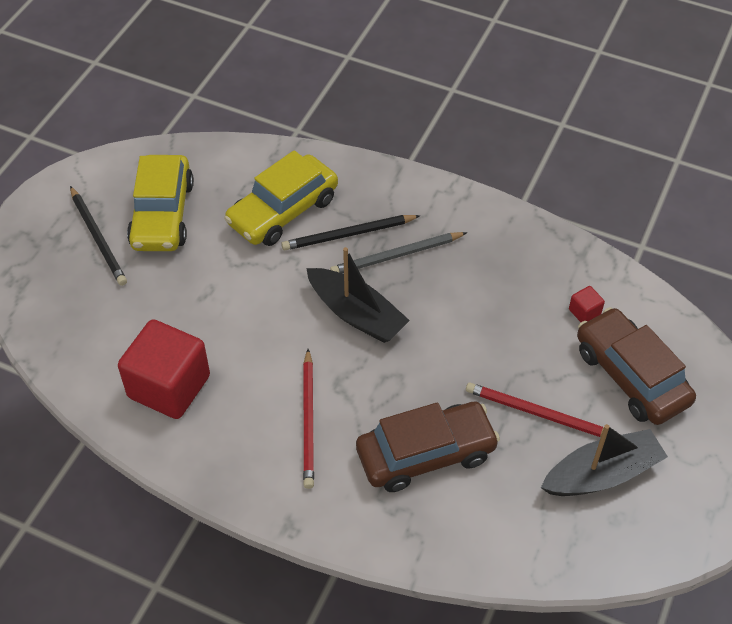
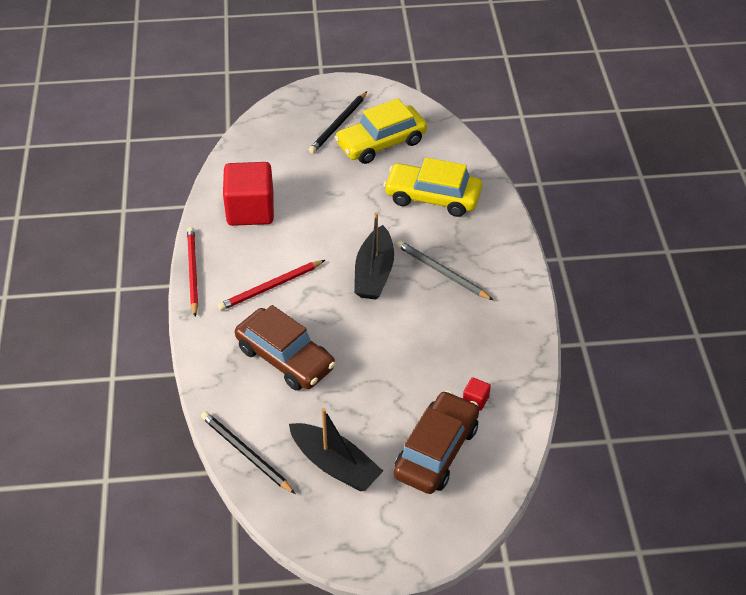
camera: 60 degrees right, 5 degrees down
black pencil [281,215,421,250] -> black pencil moved to [201,412,295,494]
red pencil [466,383,604,437] -> red pencil moved to [187,227,198,317]

